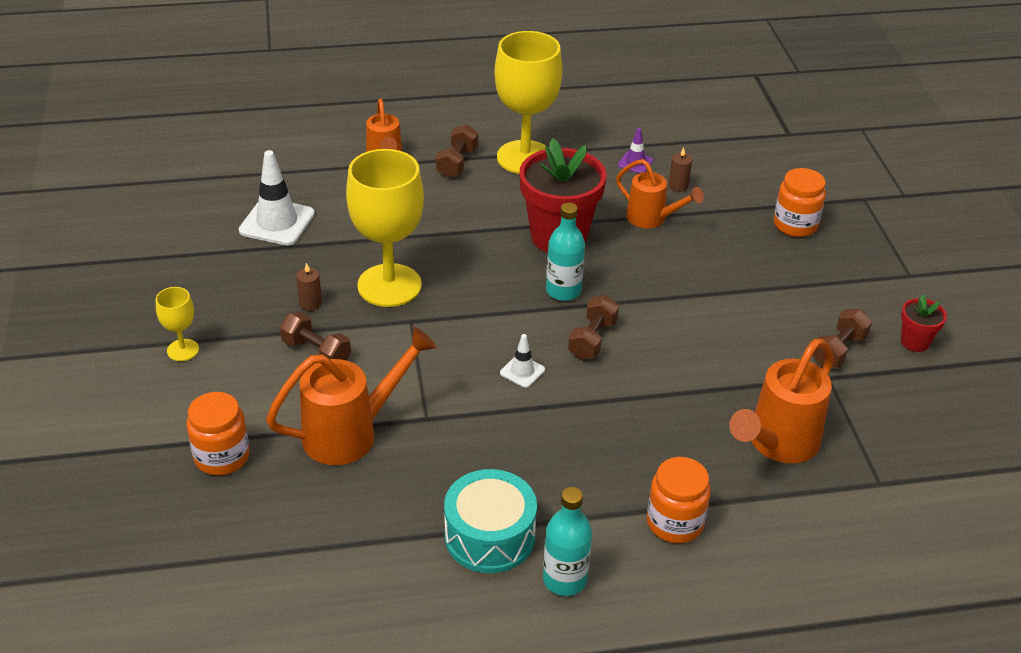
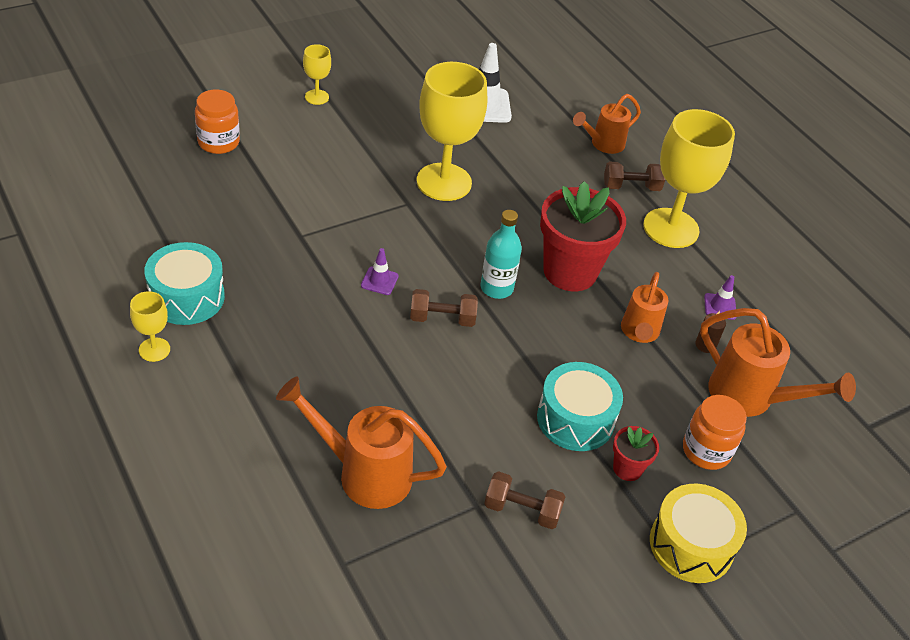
camera: 65 degrees right, 5 degrees up
orange watering can [266,327,436,465] -> orange watering can moved to [700,308,856,417]
brown dumbbell [280,312,351,360] -> none
brown candle [296,263,322,311] -> none
white traffic cone [500,334,545,388] -> purple traffic cone [361,248,399,295]
turquoise bottle [543,487,592,596] -> yellow goblet [130,291,170,362]
orange jar [647,457,711,543] -> none
red flower pot [901,294,947,352] -> red flower pot moved to [613,426,659,481]
none -> turquoise drum [537,362,623,451]
none -> yellow drum [650,484,747,583]

